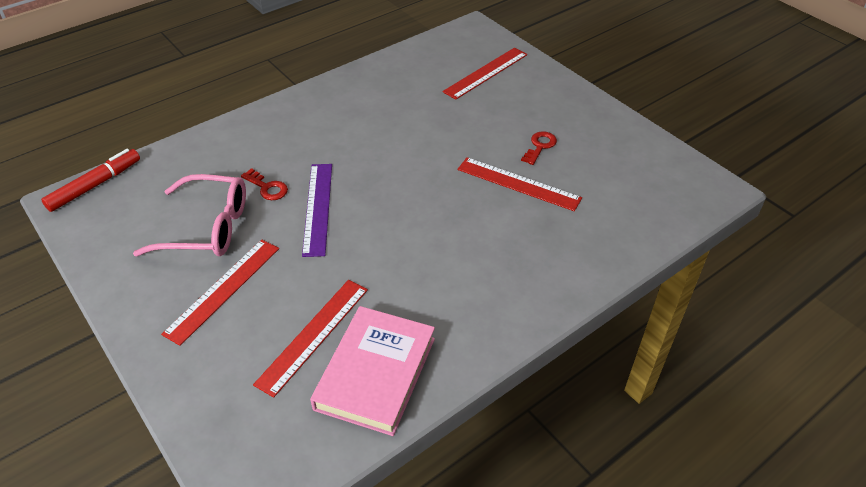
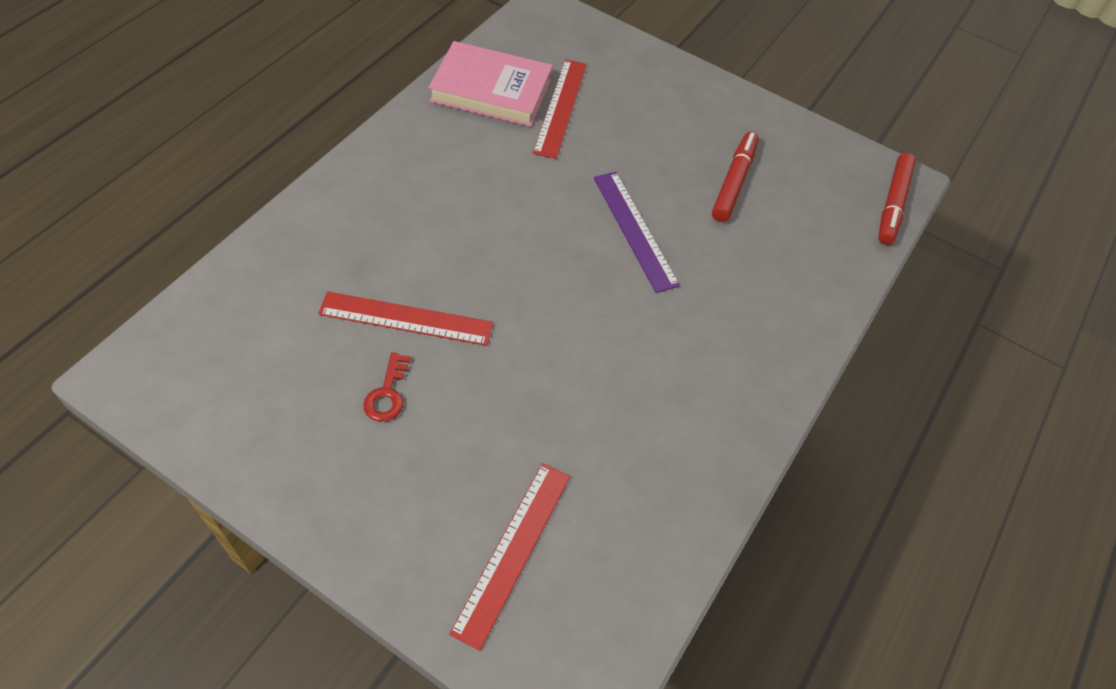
camera: 155 degrees right, 10 degrees up
pink glasses [133,174,246,256] -> red marker [712,132,759,222]
red ruler [161,239,279,346] -> none
red key [241,168,288,200] -> none
pink book [310,306,435,436] -> pink book turned 75 degrees counterclockwise [428,41,553,127]

